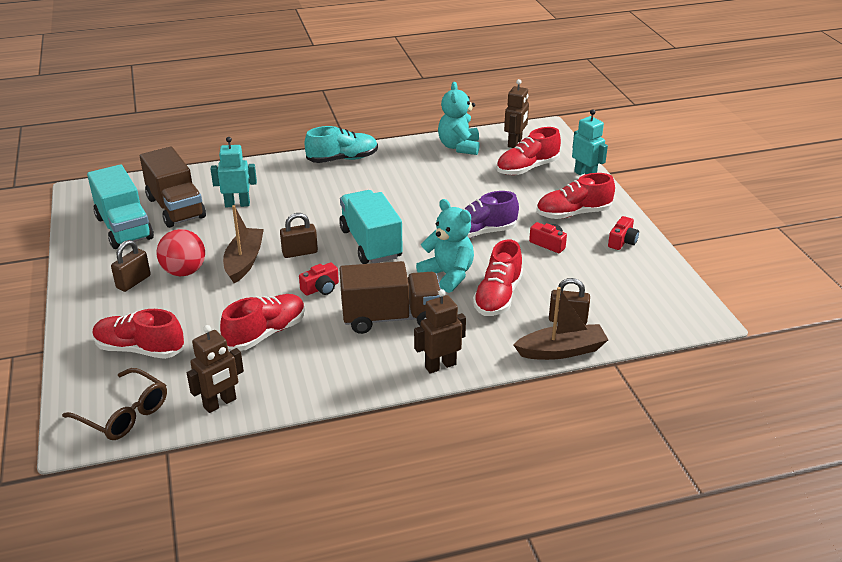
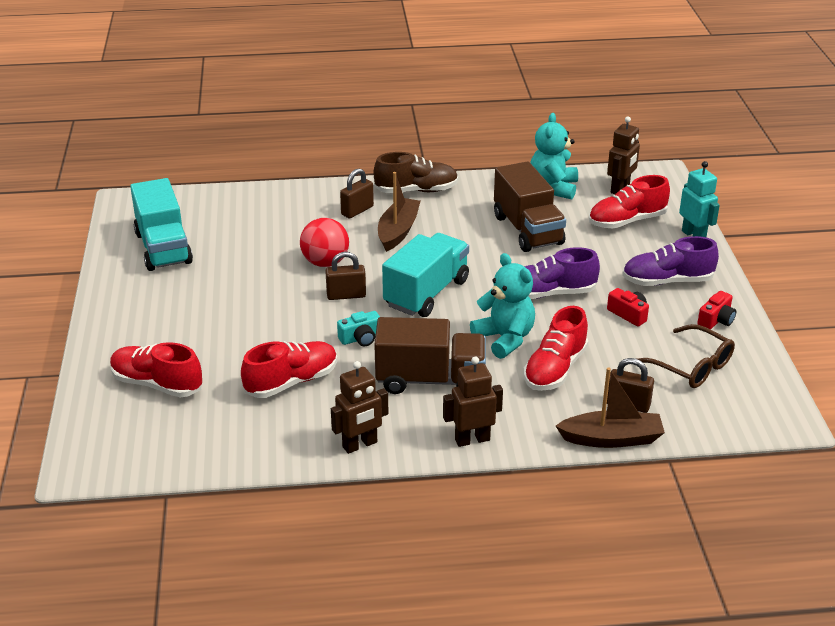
camera: 10 degrees right, 0 degrees up
brown glasses [62,368,167,440] -> brown glasses moved to [638,324,735,388]
brown padlock [111,240,151,292] -> brown padlock moved to [340,169,374,218]
brown truck [140,146,206,228] -> brown truck moved to [494,161,566,252]
red ball [157,229,205,276] -> red ball moved to [300,218,349,267]
brown robot [187,325,244,413] -> brown robot moved to [331,361,388,454]
turquoise robot [211,137,257,207] -> none
brown boat [223,205,264,283] -> brown boat moved to [378,172,420,252]
red camera [299,262,339,296] -> turquoise camera [337,311,380,346]
turquoise shoe [305,126,378,163] -> brown shoe [373,152,458,193]
turquoise truck [339,190,403,264] -> turquoise truck turned 45 degrees clockwise [382,233,469,317]
red shoe [536,173,615,219] -> purple shoe [622,236,719,286]

